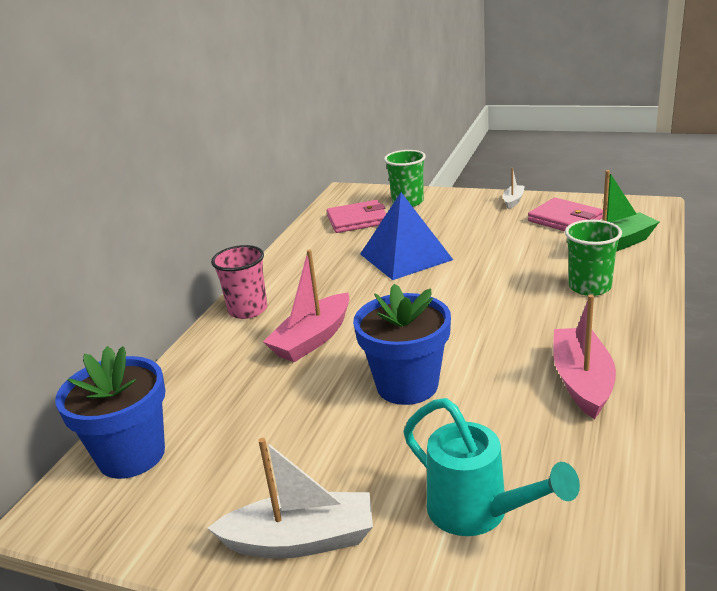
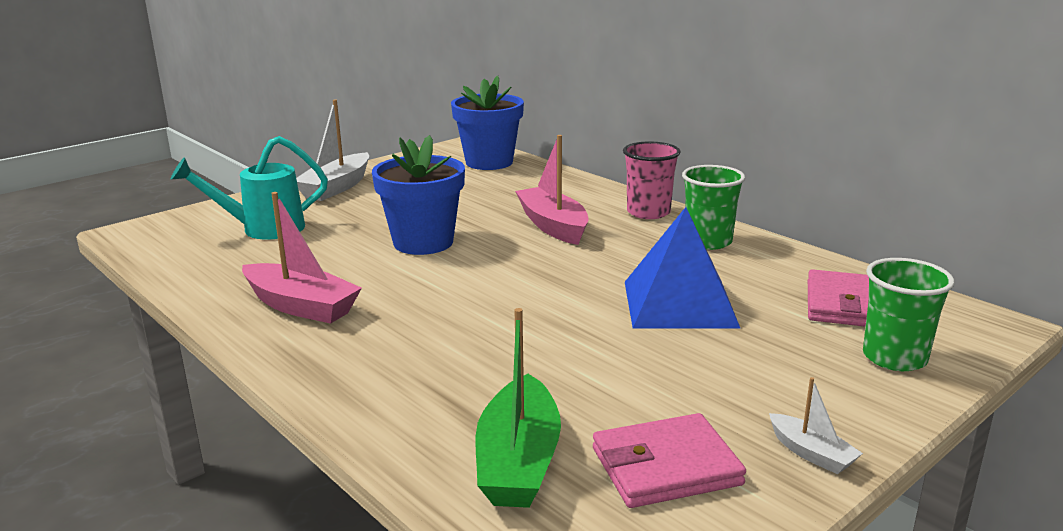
camera: 115 degrees right, 5 degrees down
green cup [565,220,622,296] -> green cup moved to [682,165,745,250]

